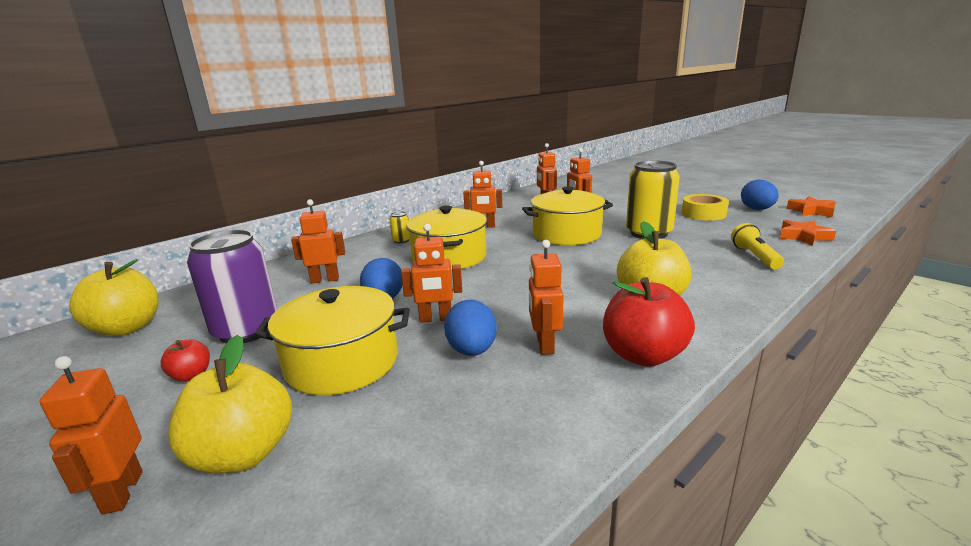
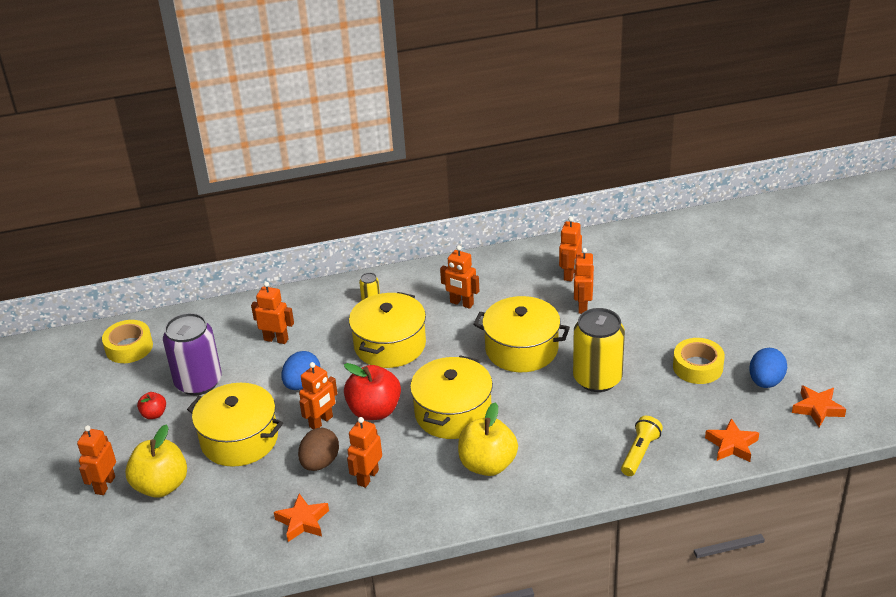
camera: 30 degrees right, 15 degrees up
yellow apple [69,259,159,336] -> yellow tape [102,320,153,363]
orange robot [401,224,462,323] -> orange robot turned 75 degrees counterclockwise [299,362,338,429]
blue egg [444,300,497,356] -> brown egg [298,428,339,471]
red apple [603,277,695,367] -> red apple moved to [344,363,401,420]
none -> orange star [274,494,329,542]
none -> yellow pot [410,355,493,439]

